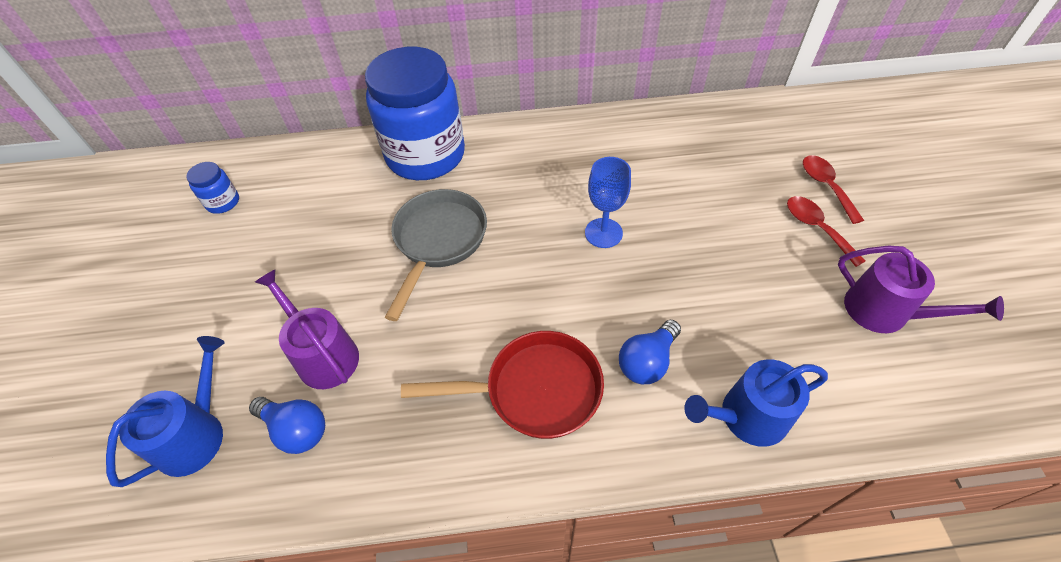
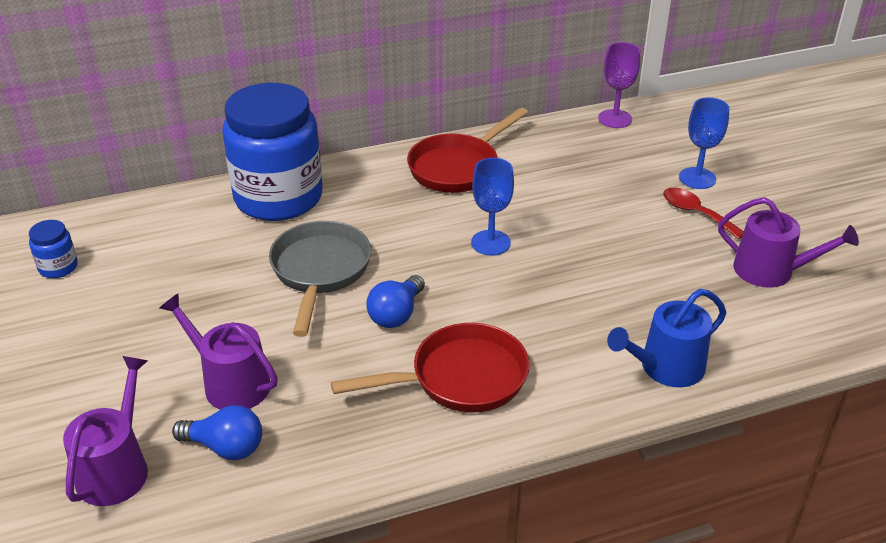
camera: 15 degrees left, 15 degrees down
blue watering can [106,336,225,487] -> purple watering can [63,356,148,506]
blue light bulb [619,320,681,384] -> blue light bulb moved to [366,275,425,328]
red spoon [803,155,864,224] -> blue goblet [679,97,729,189]
none -> red pan [407,107,528,193]
none -> purple goblet [598,42,640,128]

